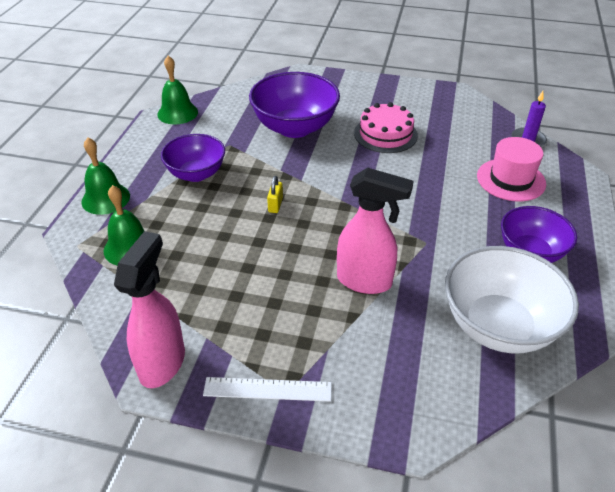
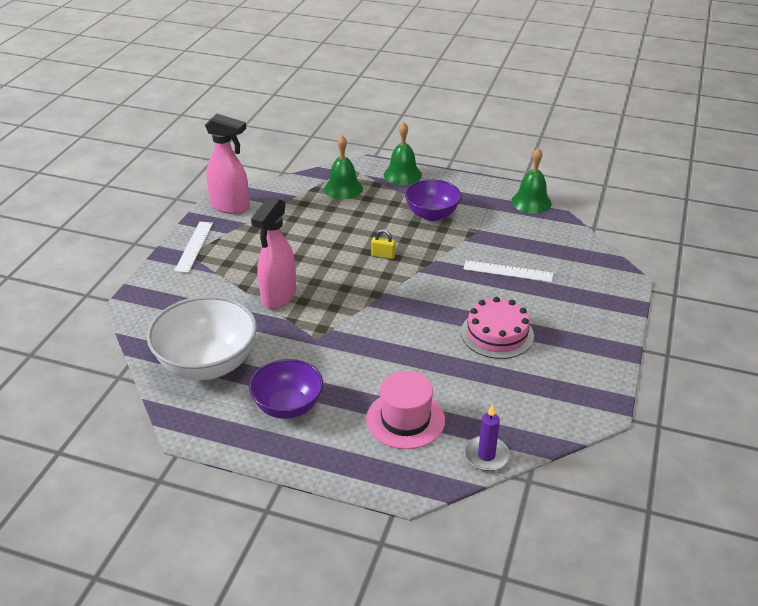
camera: 95 degrees right, 5 degrees down
purple bowl [249,72,340,138] -> white ruler [463,260,553,282]

